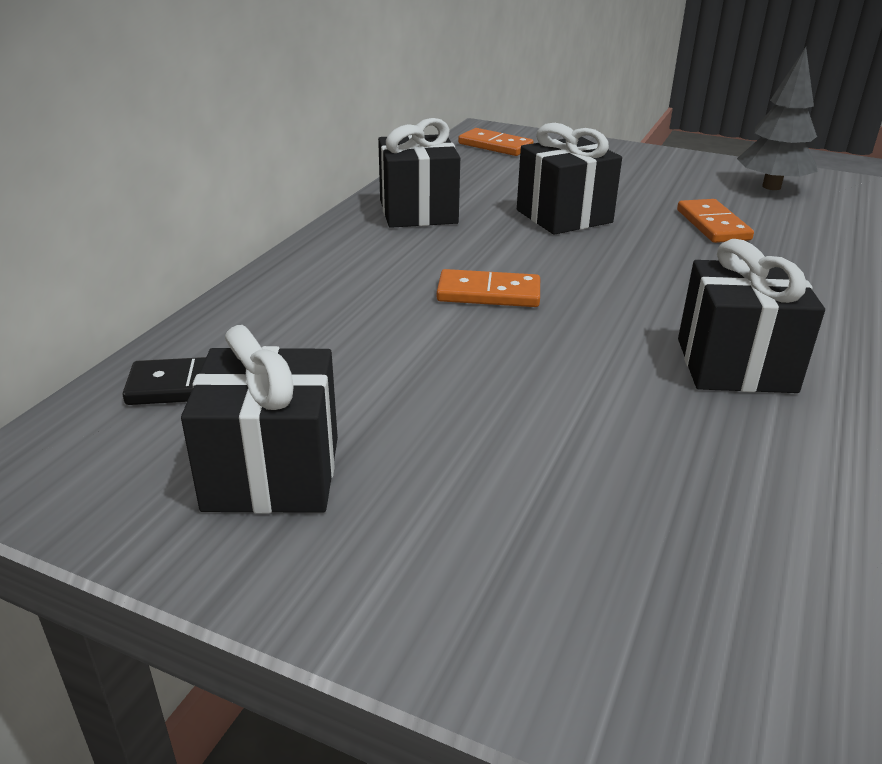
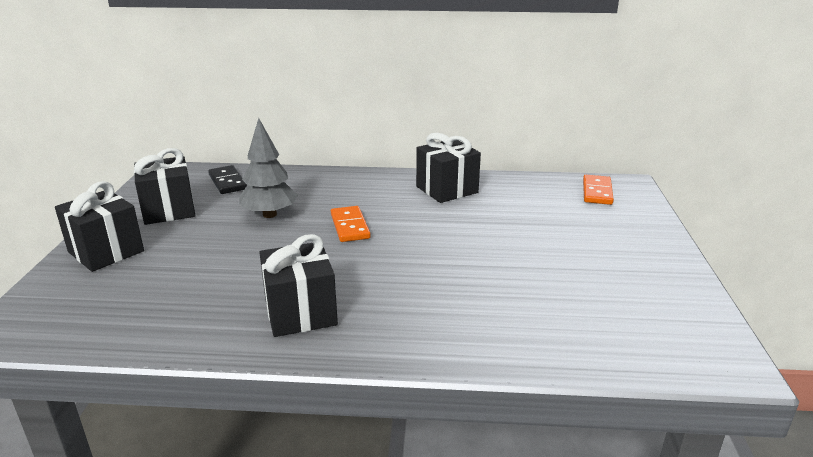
camera: 70 degrees right, 5 degrees down
black gift [517,123,622,235] -> black gift moved to [55,181,144,272]
orange domino [677,199,754,243] -> none
grey tree [737,47,818,190] -> grey tree moved to [239,118,298,218]

